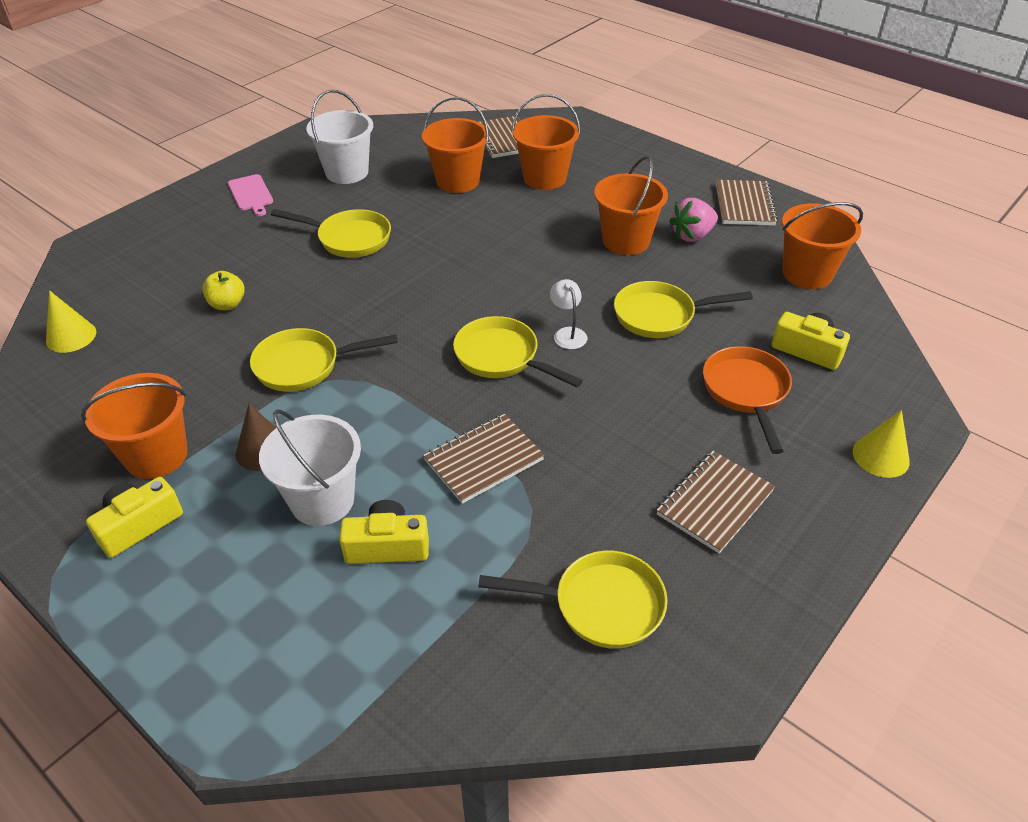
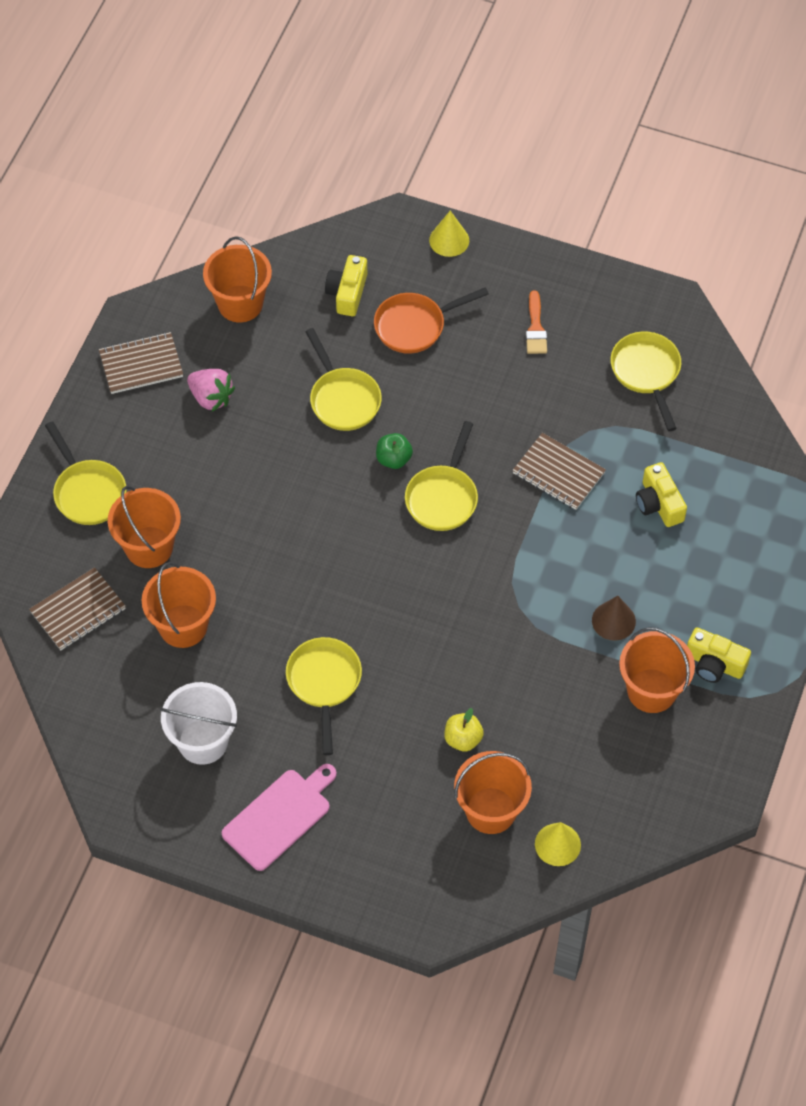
camera: 110 degrees left, 15 degrees up
pink cutting board [228,174,273,216] -> pink cutting board [222,764,337,871], size x1.53
yellow pan [250,328,398,392] -> yellow pan moved to [45,421,127,525]
white bucket [259,409,361,526] -> none
white lamp [550,279,587,349] -> green apple [376,433,413,469]
orange bucket [594,156,668,255] -> orange bucket moved to [454,751,532,834]
brown notebook [657,451,775,553] -> orange brush [526,290,547,354]

